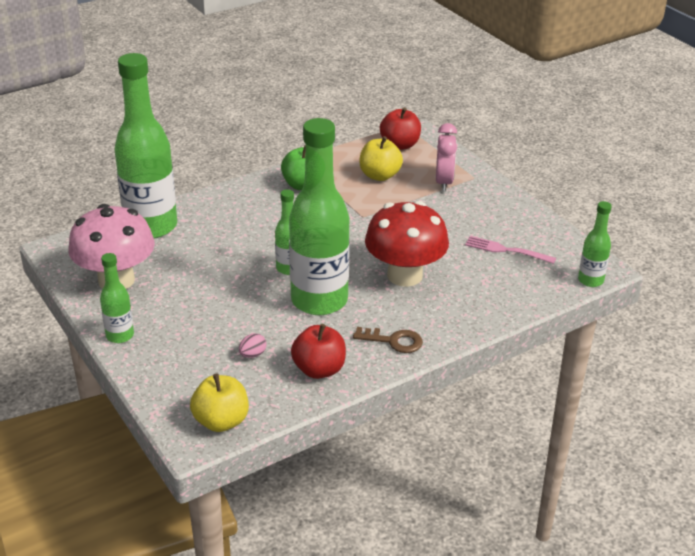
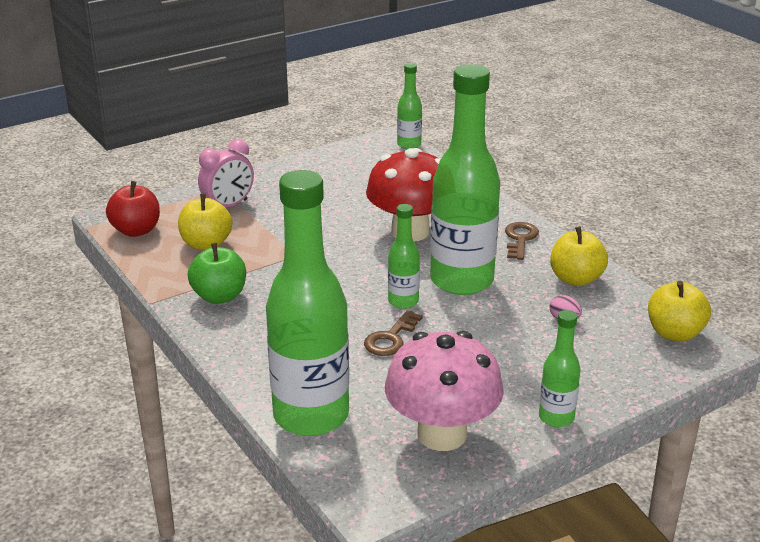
camera: 90 degrees left, 5 degrees down
red apple [291,324,346,379] -> yellow apple [550,226,608,286]
pink clock [436,123,457,192] -> pink clock turned 135 degrees clockwise [198,139,254,207]
pink fork [465,236,556,264] -> none
none -> brown key [364,310,423,356]

